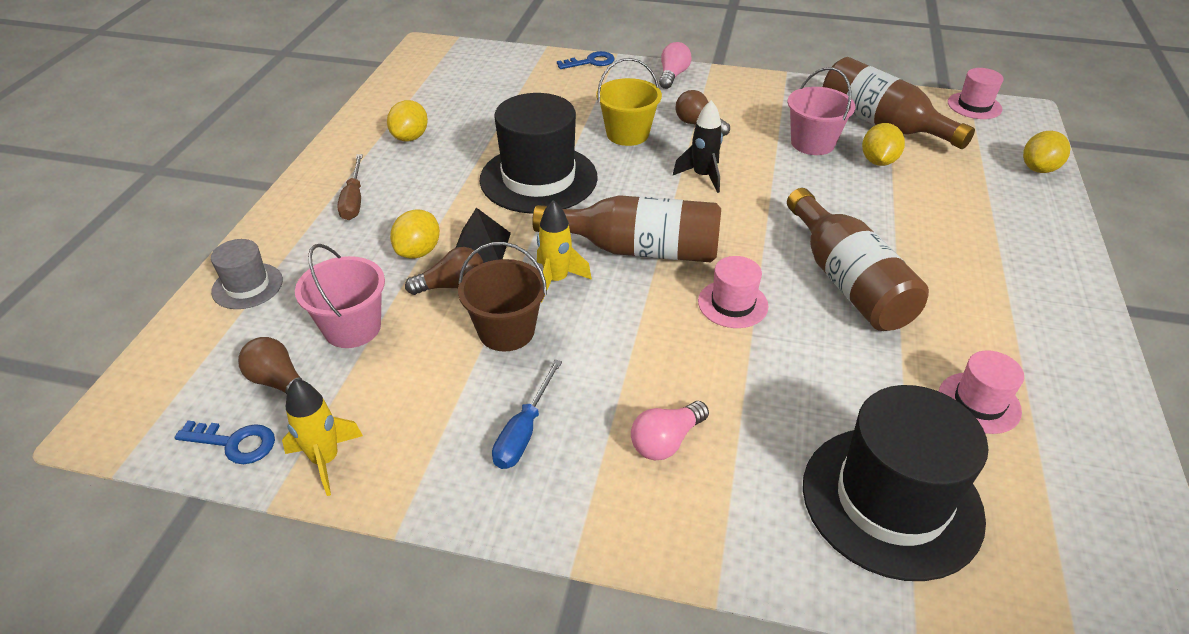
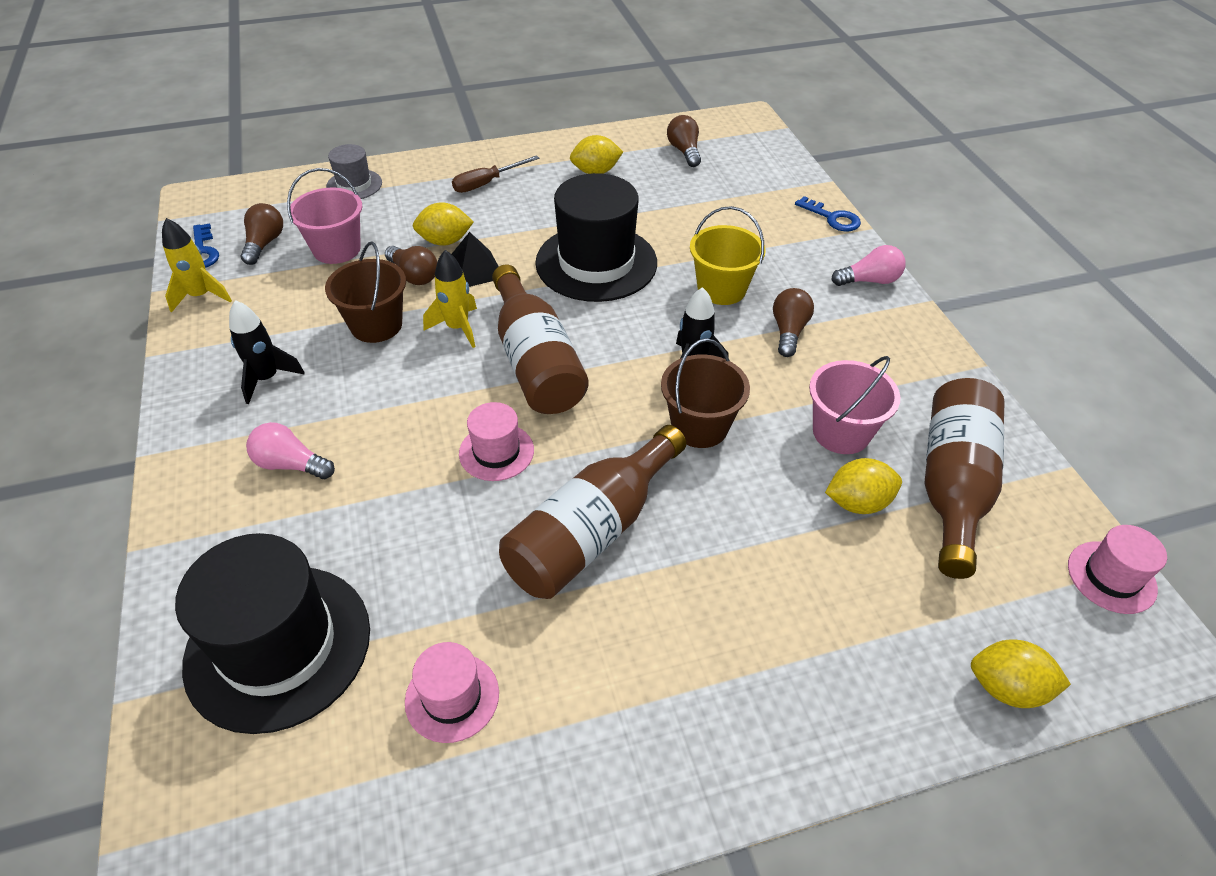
camera: 60 degrees right, 5 degrees up
blue screwdriver [492,359,562,469] -> black rocket [229,300,305,404]
none -> brown bucket [661,338,750,448]
none -> brown light bulb [667,115,701,167]

